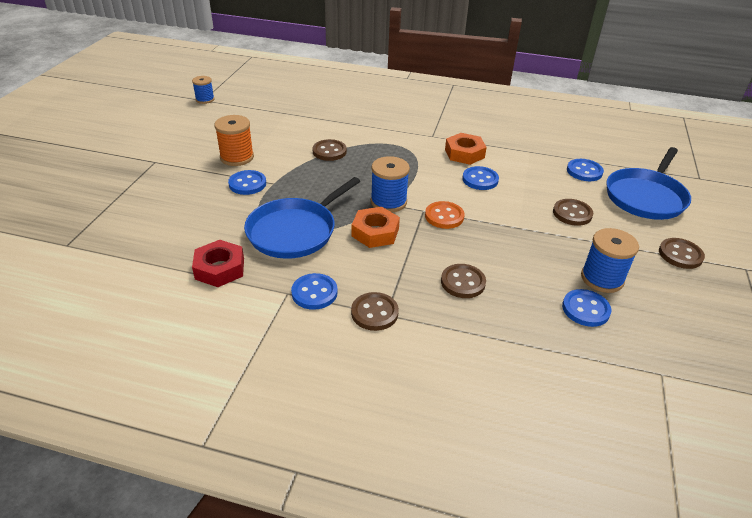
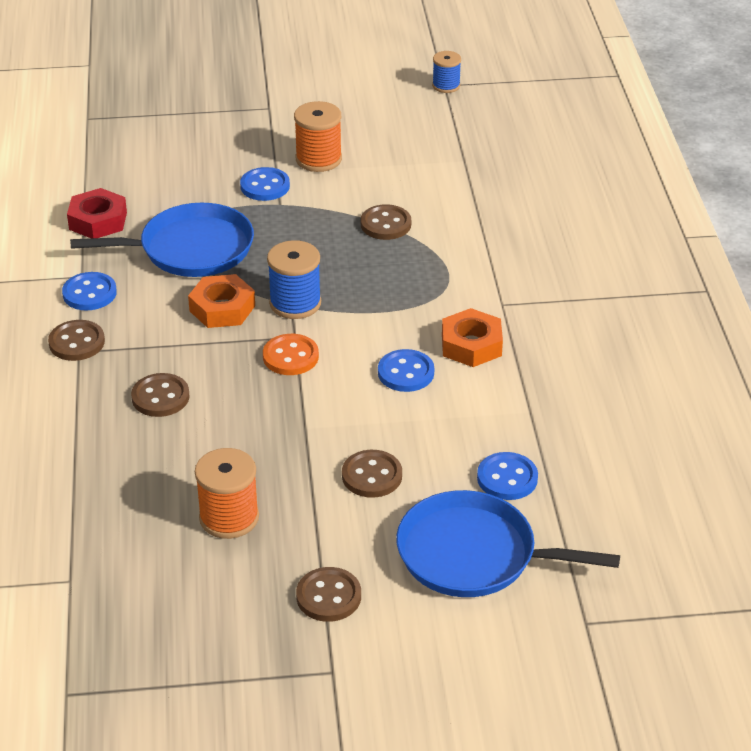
camera: 70 degrees right, 0 degrees up
blue pan [244,177,360,259] -> blue pan turned 150 degrees clockwise [70,203,254,277]
blue button [562,289,611,327] -> none
blue spool [581,228,639,293] -> orange spool [195,448,259,539]

